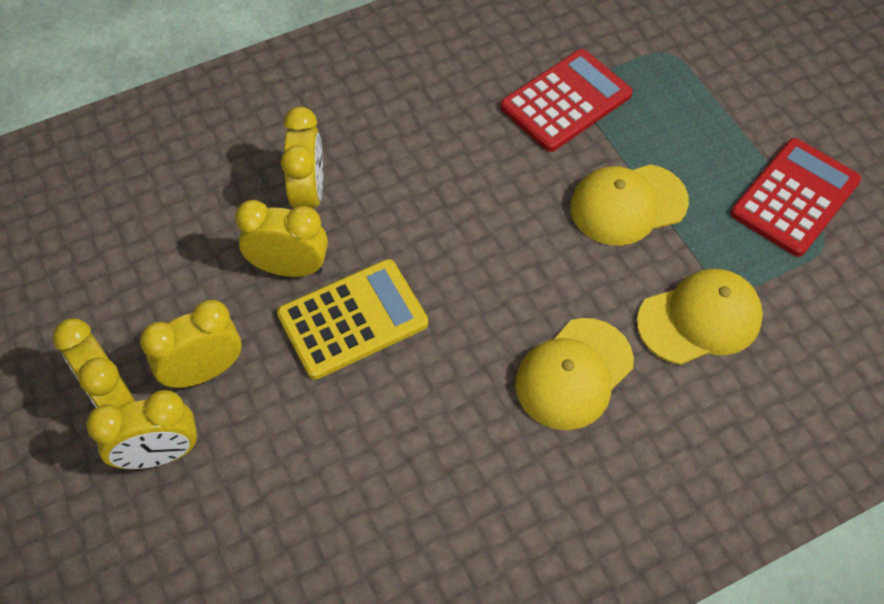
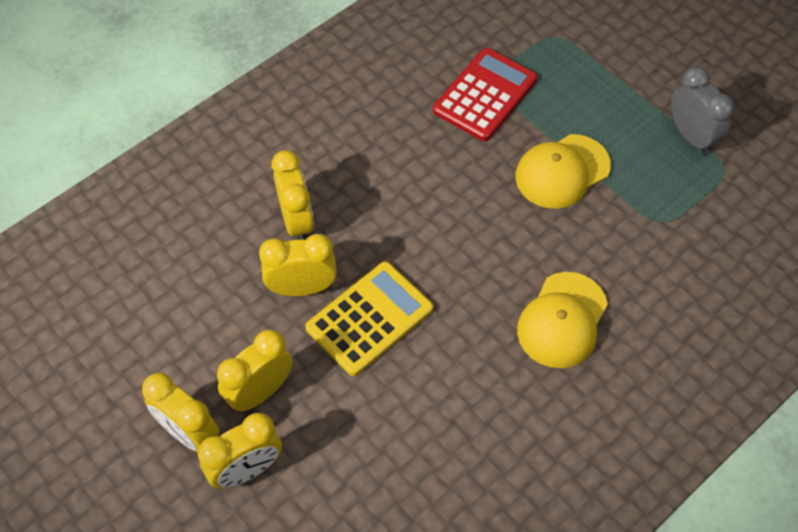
camera: 15 degrees left, 0 degrees up
yellow cap [637,269,763,365] -> none
red calculator [730,138,861,257] -> grey clock [671,66,735,155]

